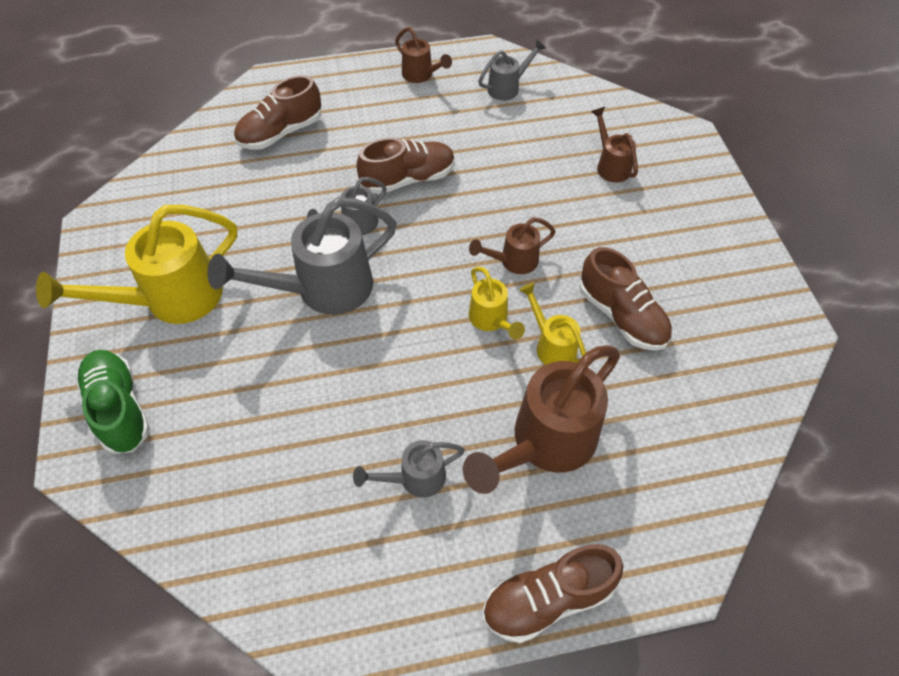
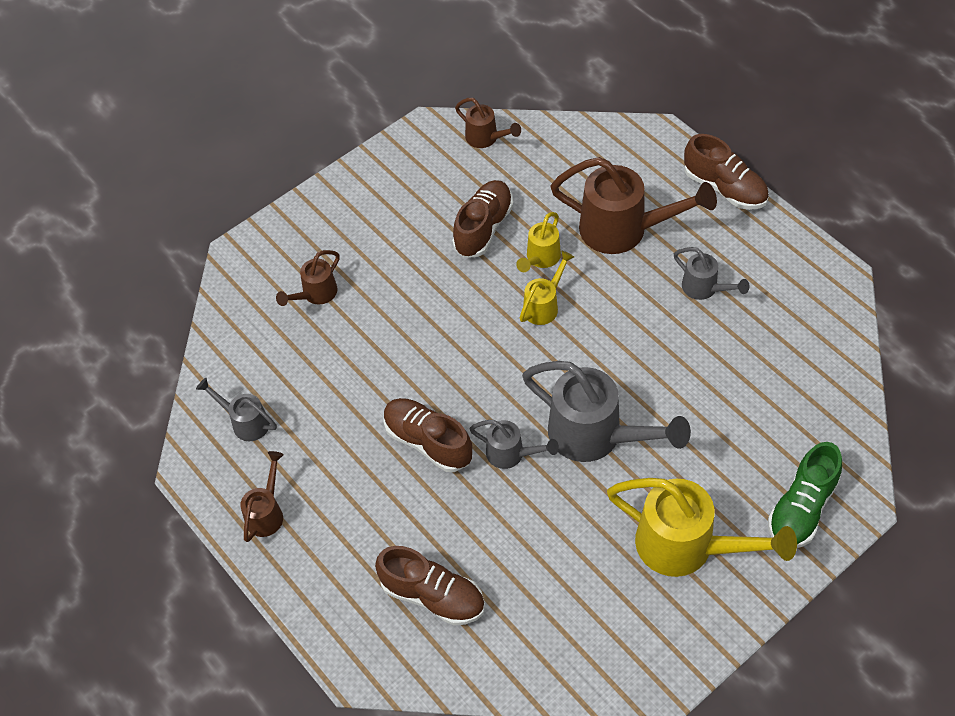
camera: 115 degrees left, 0 degrees up
brown watering can [469,217,556,274] -> brown watering can moved to [455,98,521,148]

